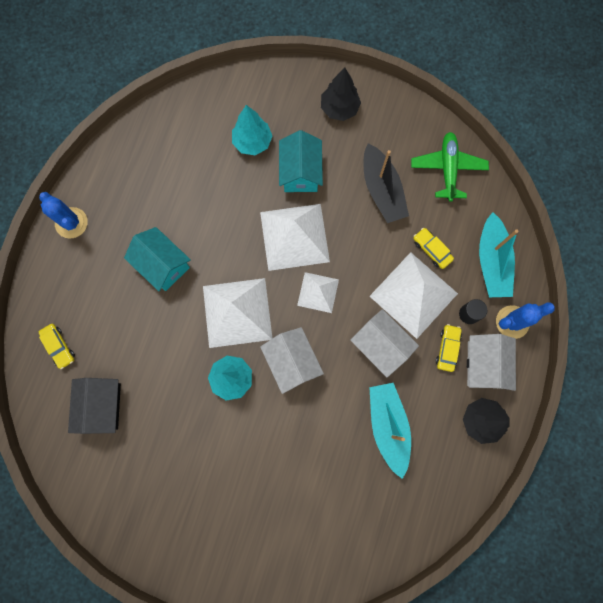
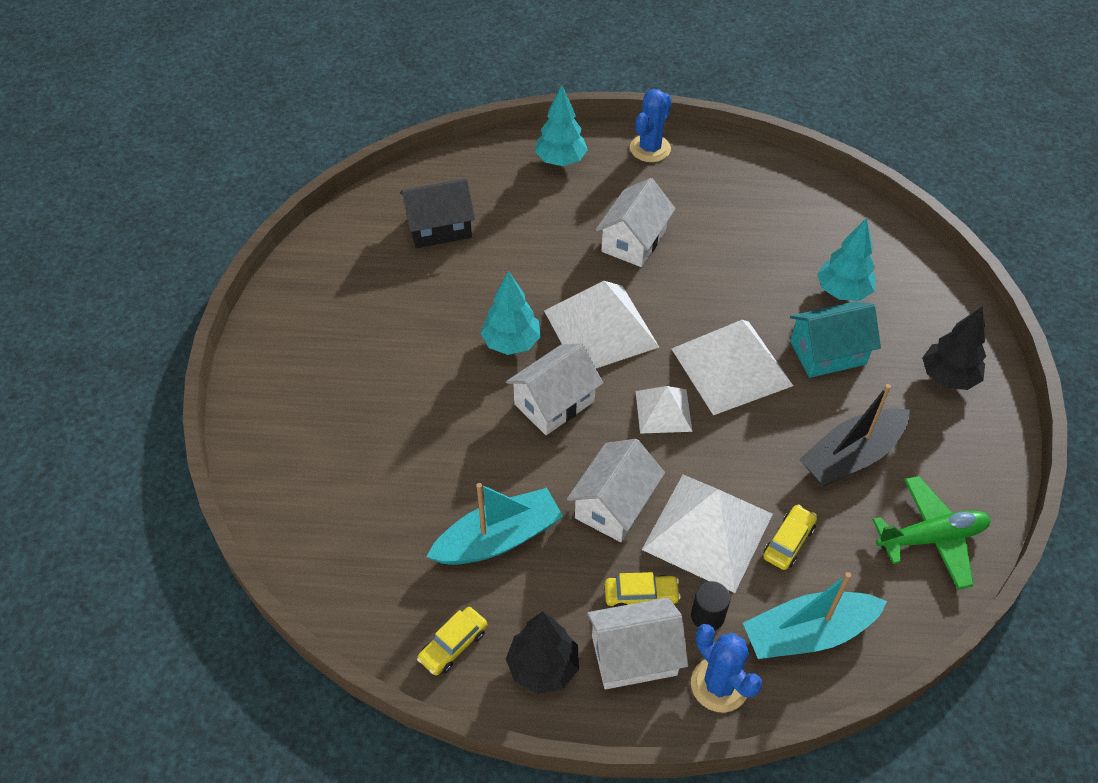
camera: 75 degrees right, 25 degrees down
yellow car [39,324,75,369] -> yellow car moved to [417,607,487,676]
turquoise house [124,227,191,291] -> white house [595,178,676,267]
none -> turquoise tree [535,85,588,166]

